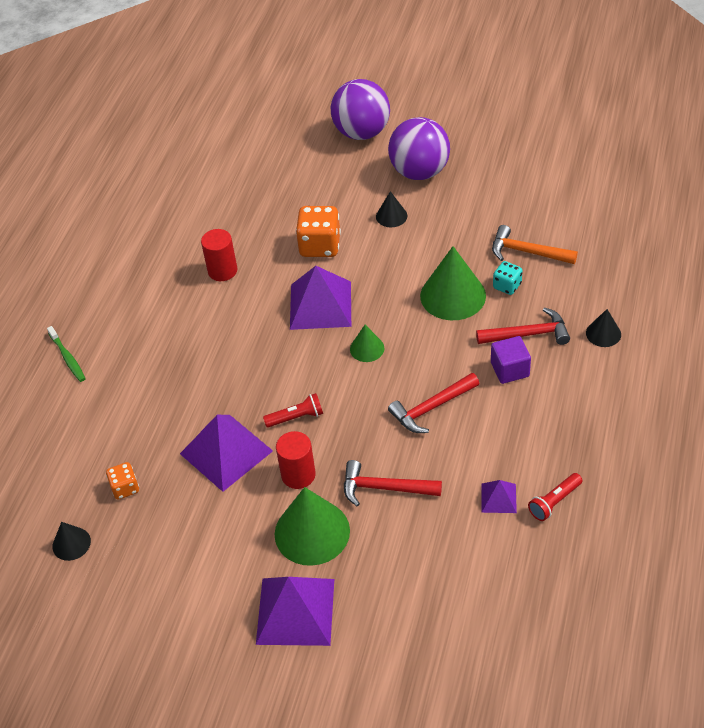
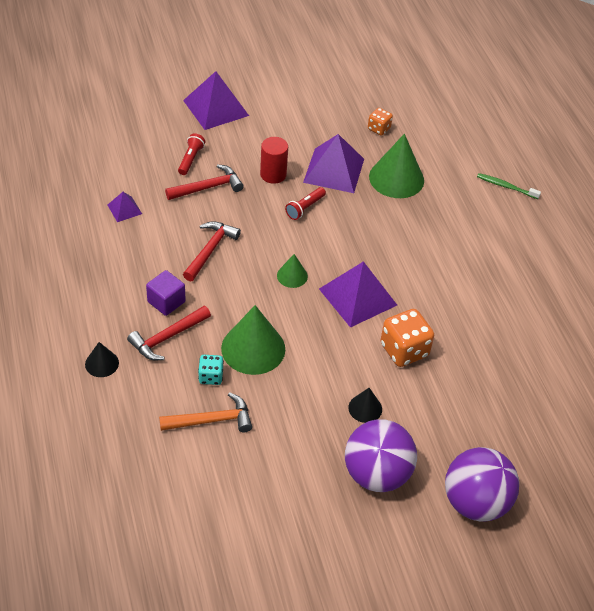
camera: 140 degrees right, 0 degrees up
black cone [52,522,91,561] -> none
red cylinder [201,229,237,281] -> none
green cone [275,487,350,566] -> green cone moved to [369,134,424,198]
red flashlight [528,473,582,521] -> red flashlight moved to [178,133,206,175]

